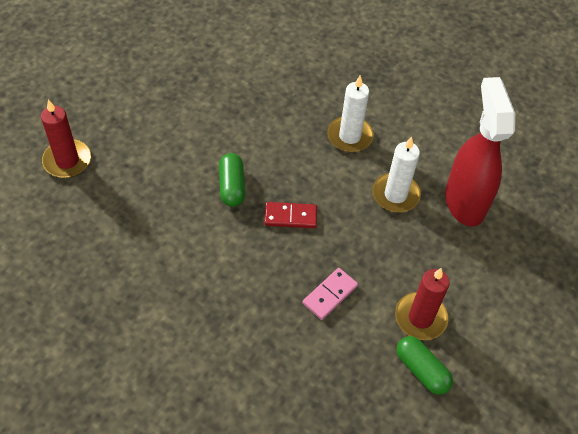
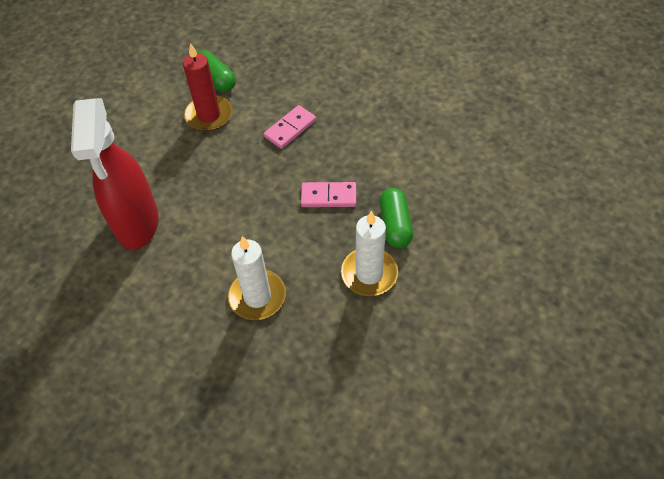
camera: 175 degrees left, 0 degrees up
red candle [41,99,91,178] -> none
red domino [265,202,317,228] -> pink domino [301,182,356,207]
white candle [372,136,421,212] -> white candle moved to [341,211,398,296]

